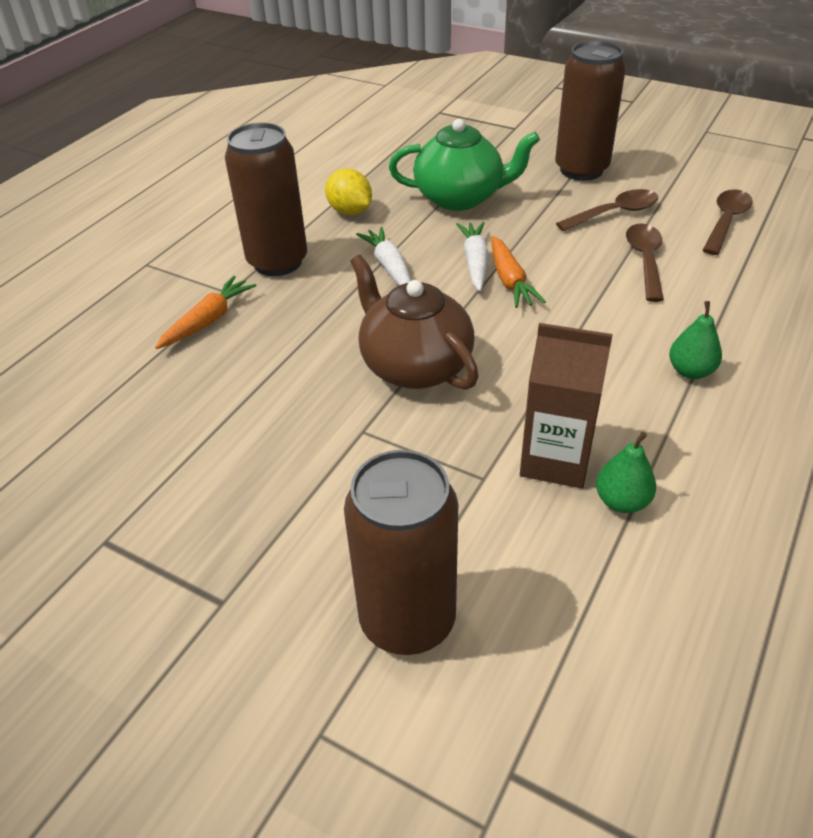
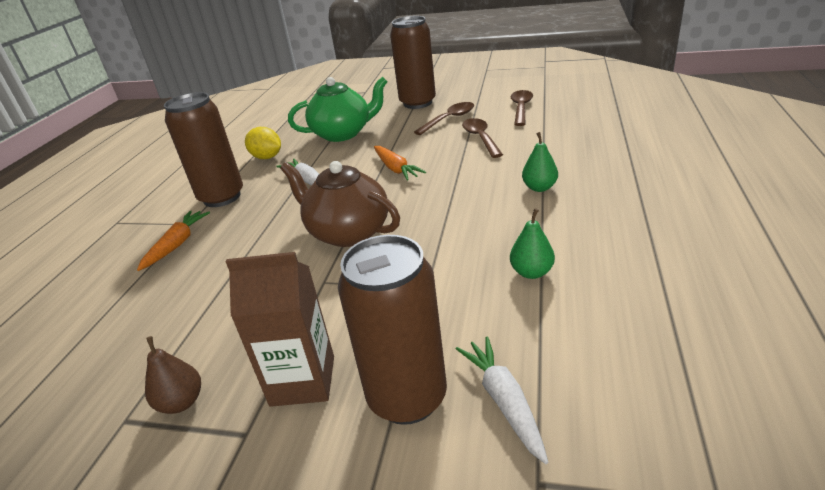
camera: 15 degrees left, 10 degrees down
white carrot [456,222,489,292] -> white carrot moved to [456,336,548,464]
brown carton [520,323,613,489] -> brown carton moved to [226,252,334,407]
none -> brown pear [145,336,201,414]

